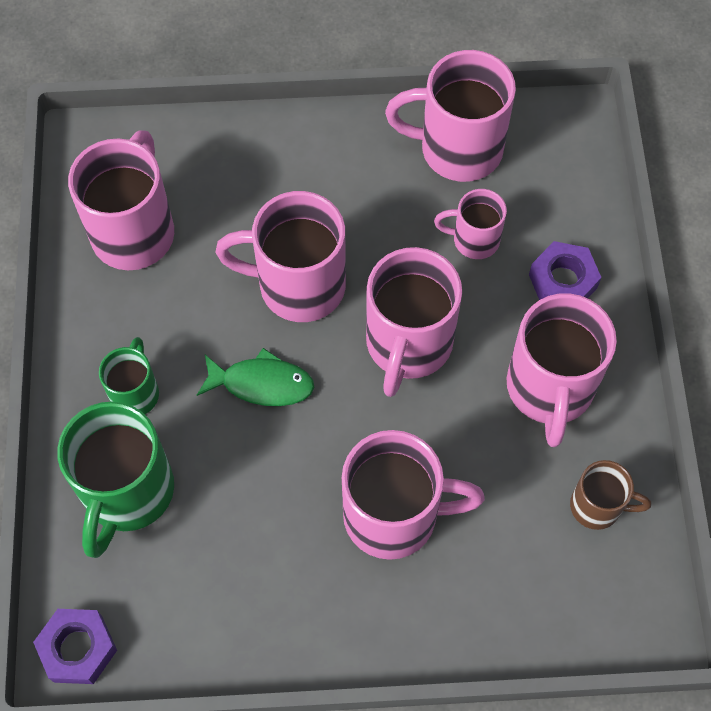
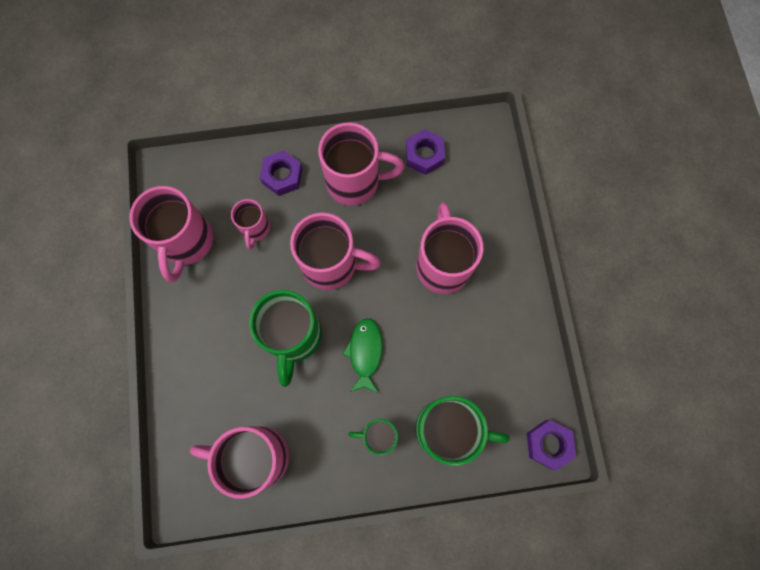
camera: 95 degrees left, 10 degrees up
pink mug [215,191,346,322] -> green mug [249,290,322,387]
brown mug [570,460,651,530] -> purple nut [406,129,445,175]

